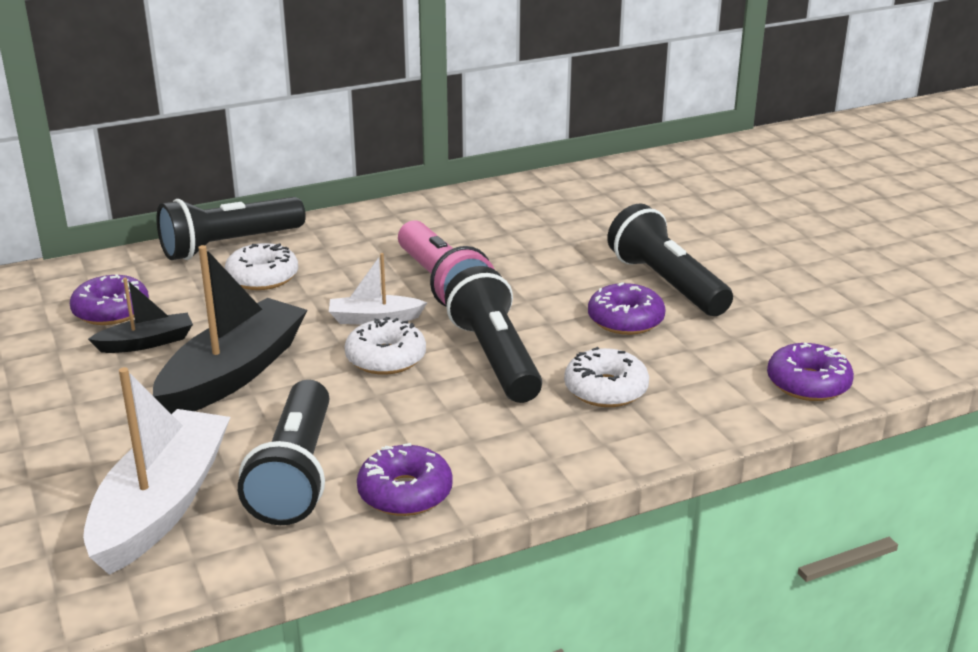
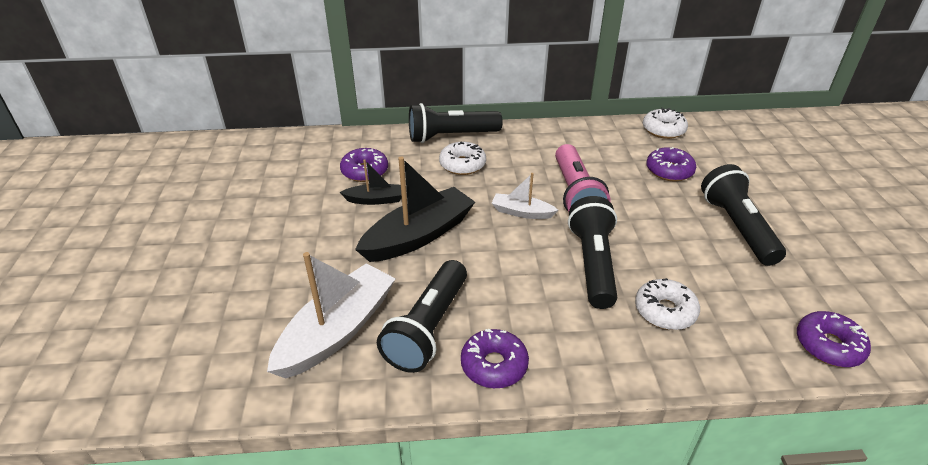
camera: 20 degrees right, 10 degrees up
white donut [345,317,426,375] -> white donut moved to [643,108,688,139]
purple donut [588,282,665,335] -> purple donut moved to [646,147,696,181]

